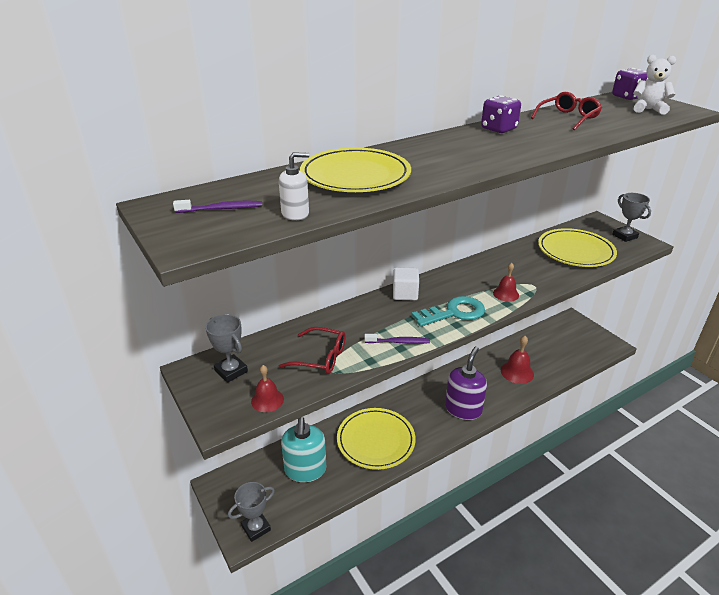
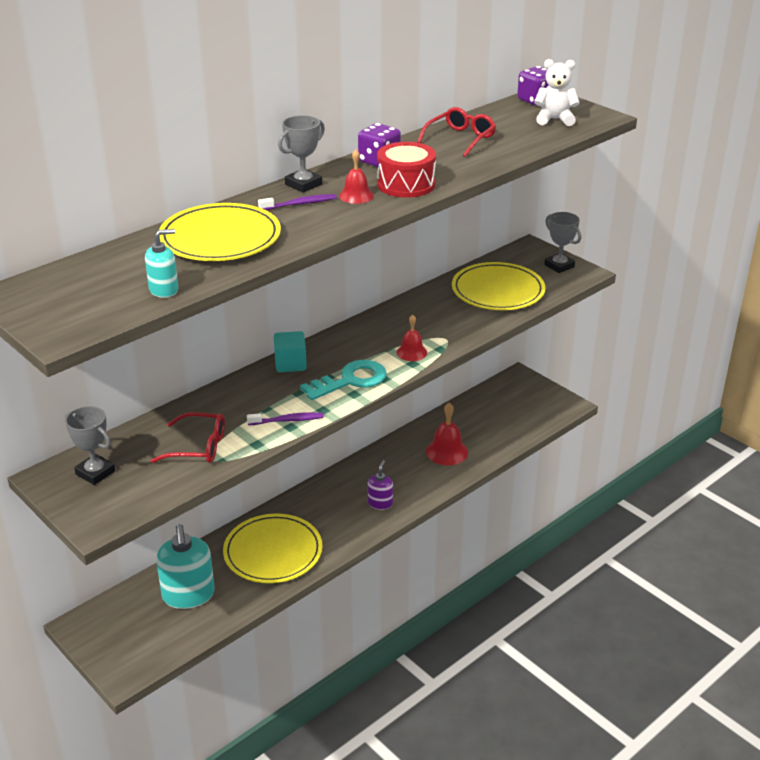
camera: 10 degrees left, 0 degrees up
purple toothbrush [173,200,262,213] -> purple toothbrush moved to [258,194,337,210]
grey trophy [228,482,275,542] -> grey trophy moved to [278,115,325,193]
red bell [251,365,284,412] -> red bell moved to [339,149,374,204]
white soap dispenser [279,152,309,221] -> turquoise soap dispenser [145,229,178,298]
white cube [393,267,419,301] -> turquoise cube [274,331,307,372]
purple soap dispenser [445,347,487,420] -> purple soap dispenser [368,460,393,510], size x0.54
none -> red drum [377,142,436,198]

